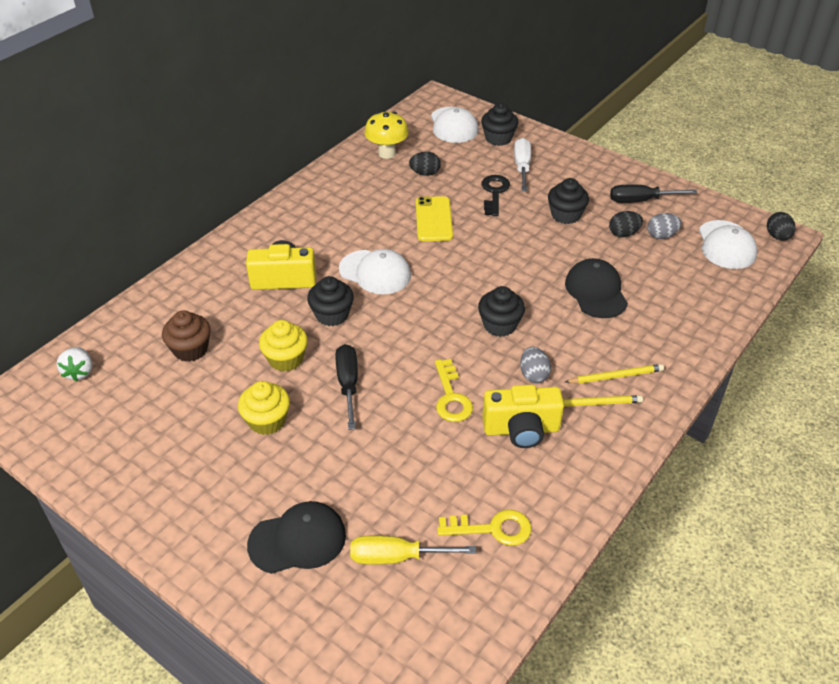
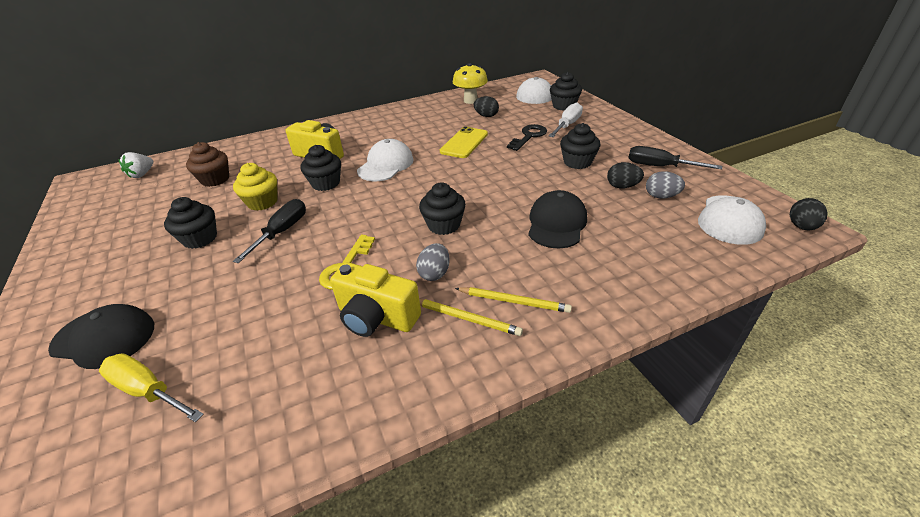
camera: 30 degrees right, 5 degrees down
yellow cupcake [238,381,290,435] -> black cupcake [164,197,217,249]
white cap [339,249,411,295] -> white cap turned 120 degrees counterclockwise [357,139,414,181]
yellow key [437,510,531,546] -> none

